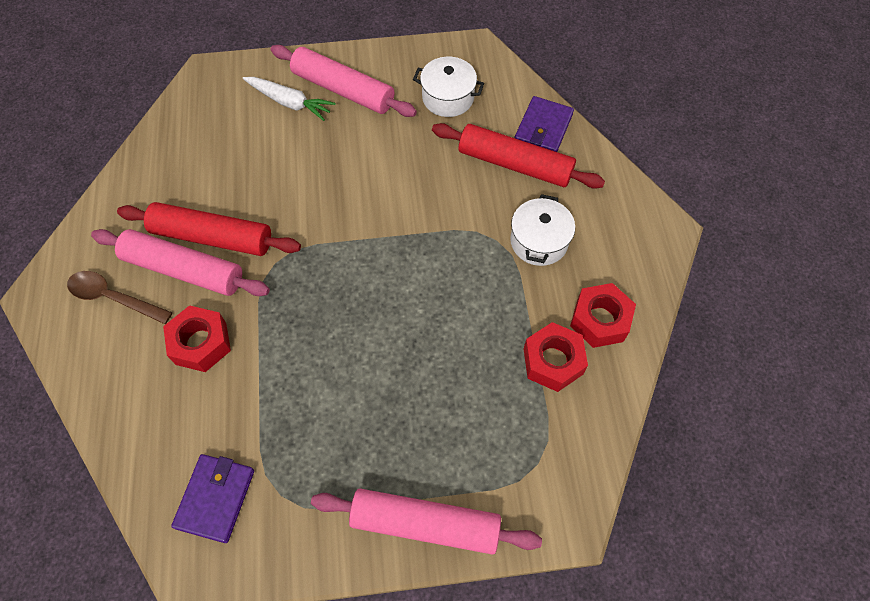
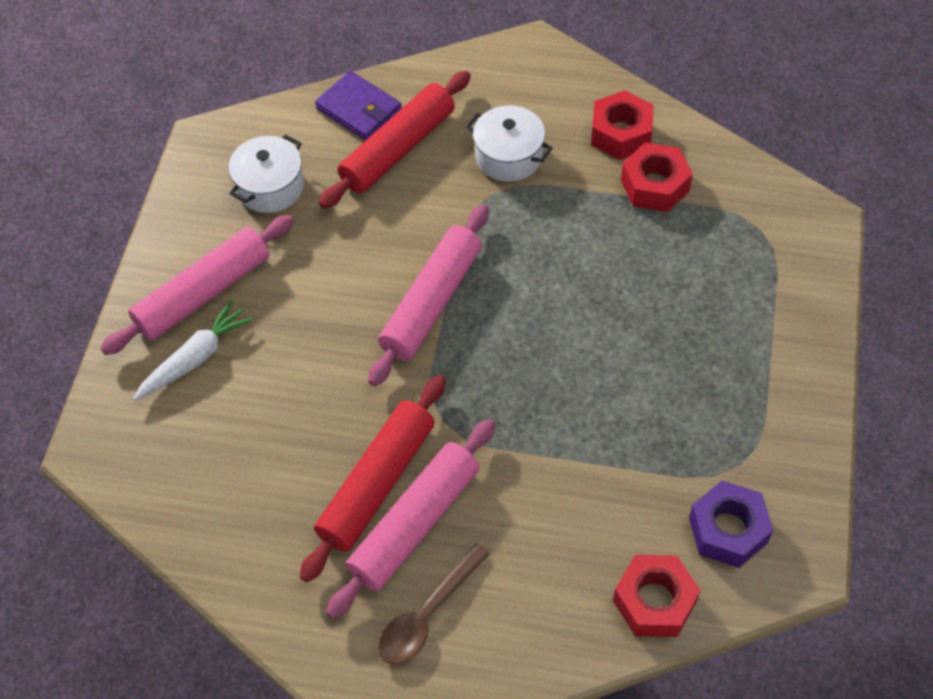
camera: 70 degrees left, 5 degrees down
red nut [163,305,231,372] -> red nut moved to [613,555,701,637]
purple wallet [171,454,254,543] -> purple nut [689,481,773,568]
pink rolling pin [311,488,542,555] -> pink rolling pin moved to [368,204,489,386]

